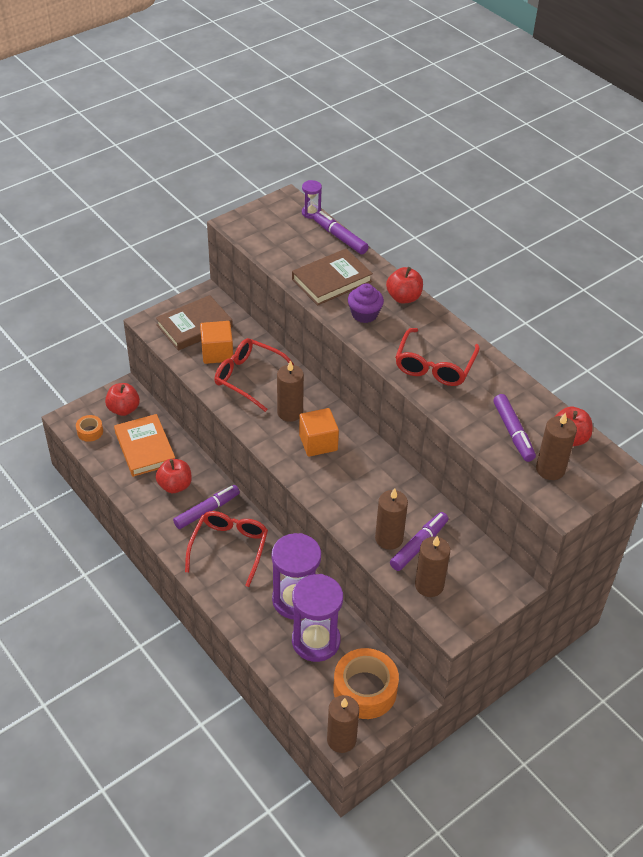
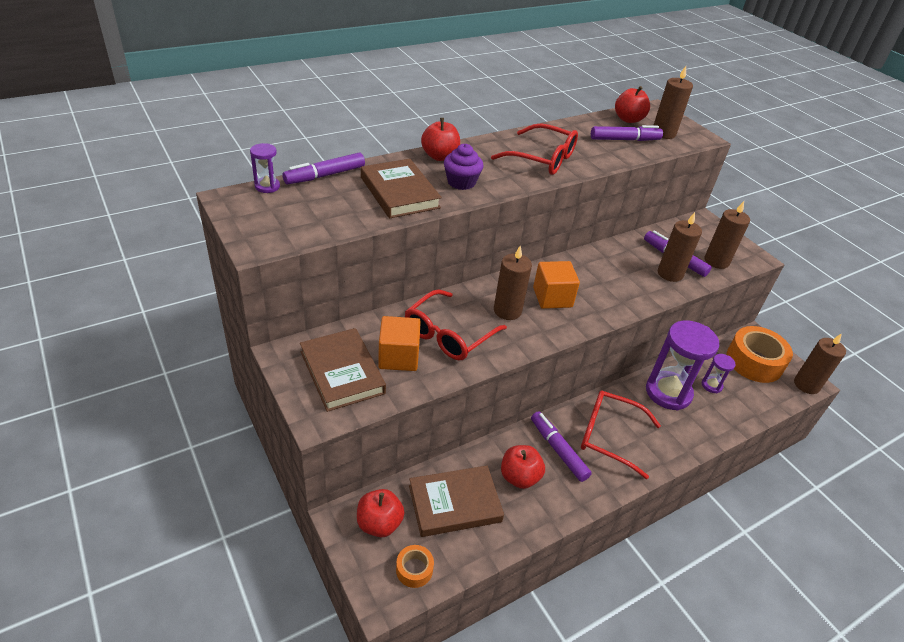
camera: 85 degrees left, 5 degrees down
orange book [114,414,175,477] -> brown book [409,466,504,537]
purple hourglass [292,574,343,662] -> purple hourglass [702,354,736,393], size x0.46

